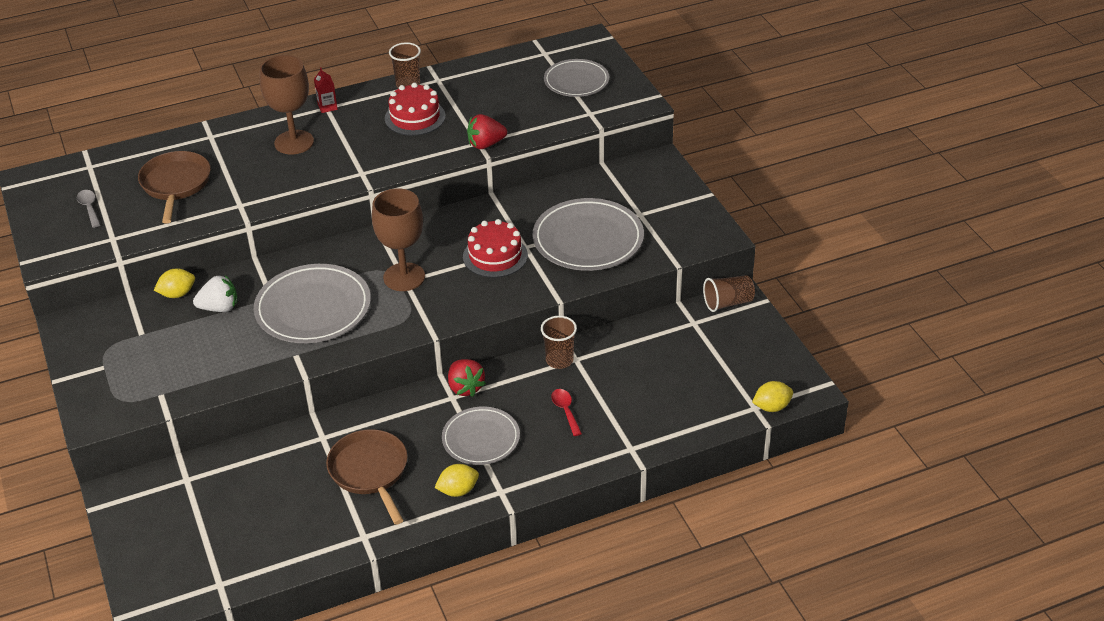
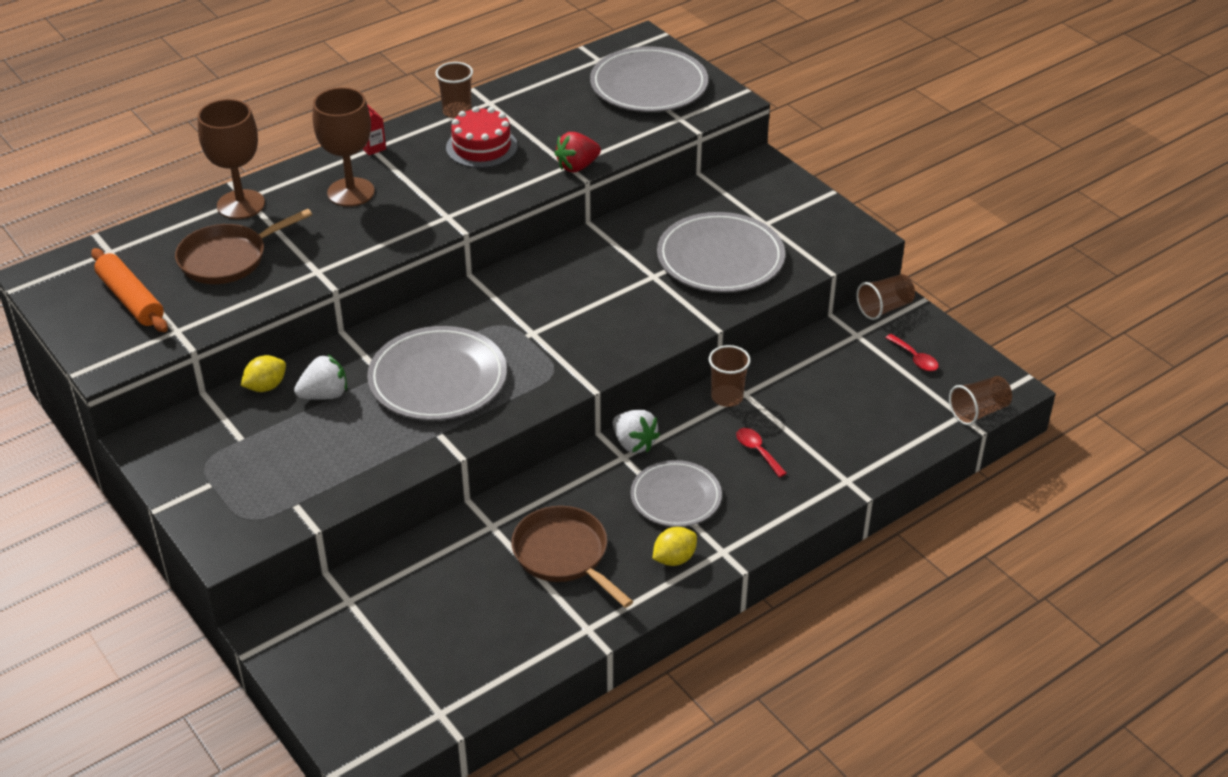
camera: 15 degrees left, 0 degrees up
grey spoon [76,190,100,228] -> orange rolling pin [91,248,168,332]
brown pan [138,151,211,224] -> brown pan turned 105 degrees counterclockwise [175,209,312,284]
brown goblet [372,189,425,291] -> brown goblet moved to [198,99,265,219]
red strawberry [448,359,486,397] -> white strawberry [612,410,660,453]
red cake [463,219,528,278] -> none
grey plate [544,59,610,97] -> grey plate [590,46,708,112], size x1.56
yellow lemon [752,381,793,412] -> brown cup [949,376,1012,425]
none -> red spoon [885,334,939,371]

